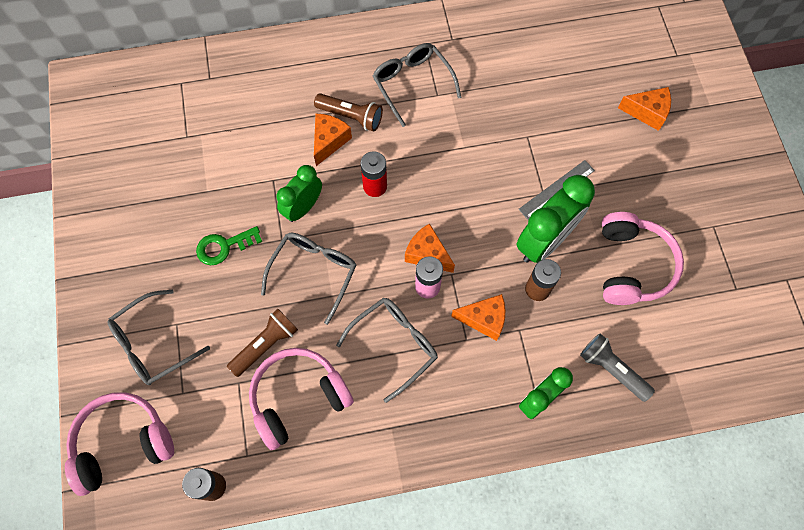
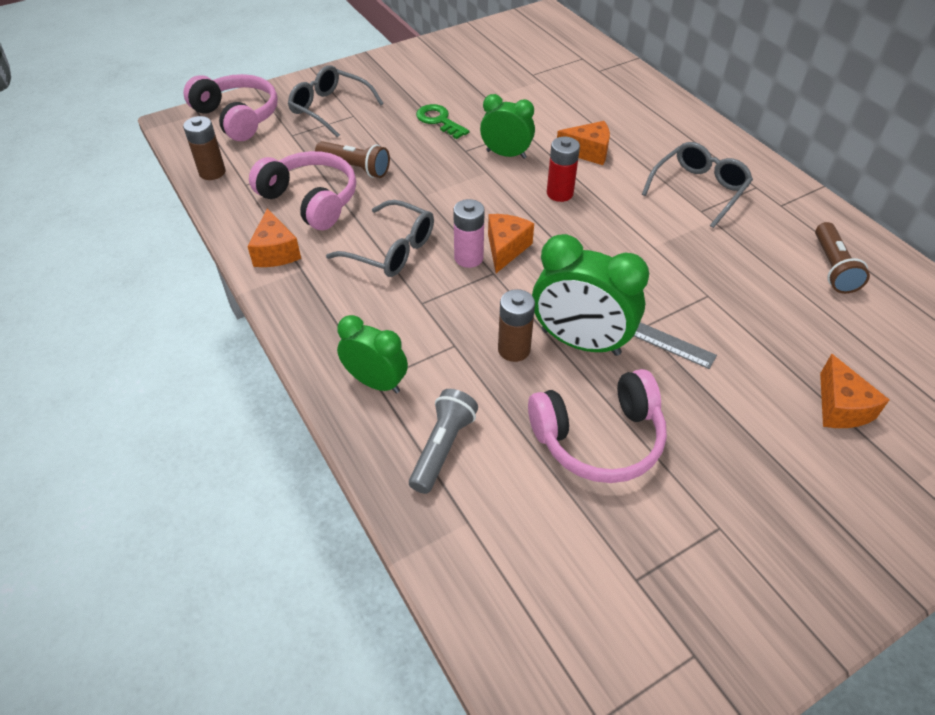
camera: 70 degrees right, 20 degrees down
grey glasses [261,233,356,325] -> none
brown flashlight [314,93,383,131] -> brown flashlight moved to [815,222,870,294]
orange cheese [451,294,505,341] -> orange cheese moved to [247,208,301,267]

